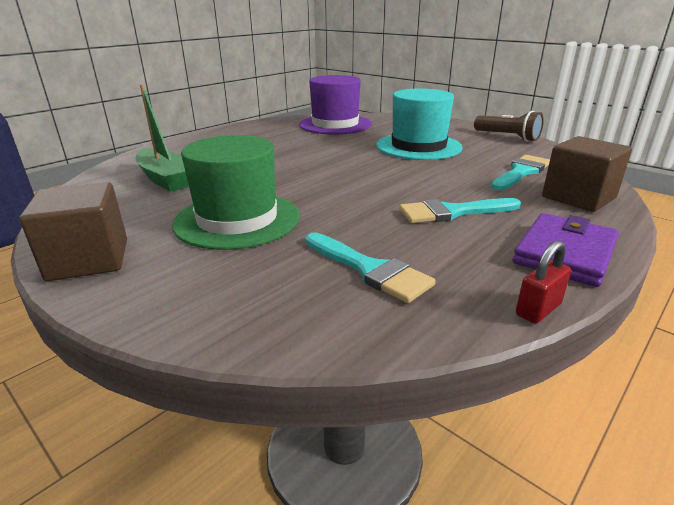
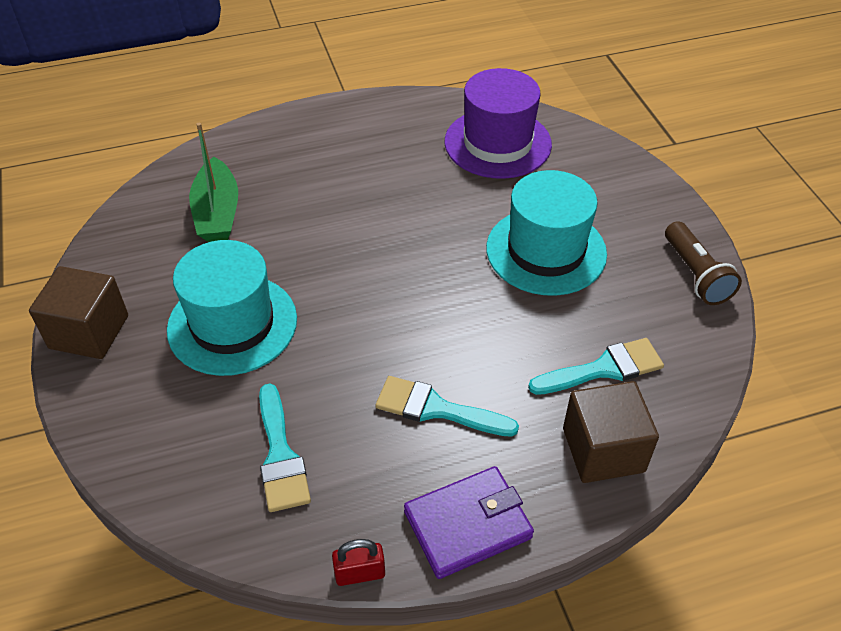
camera: 30 degrees right, 20 degrees up
green hat [172,135,300,250] -> turquoise hat [167,240,297,376]

